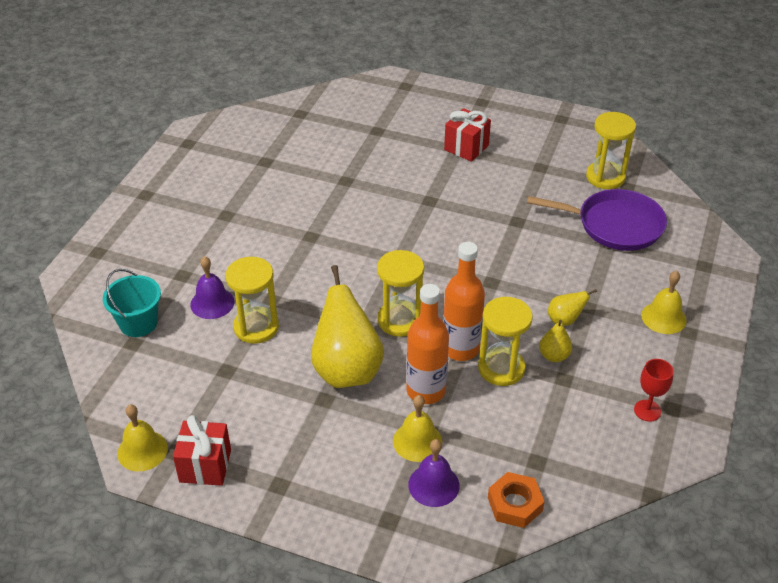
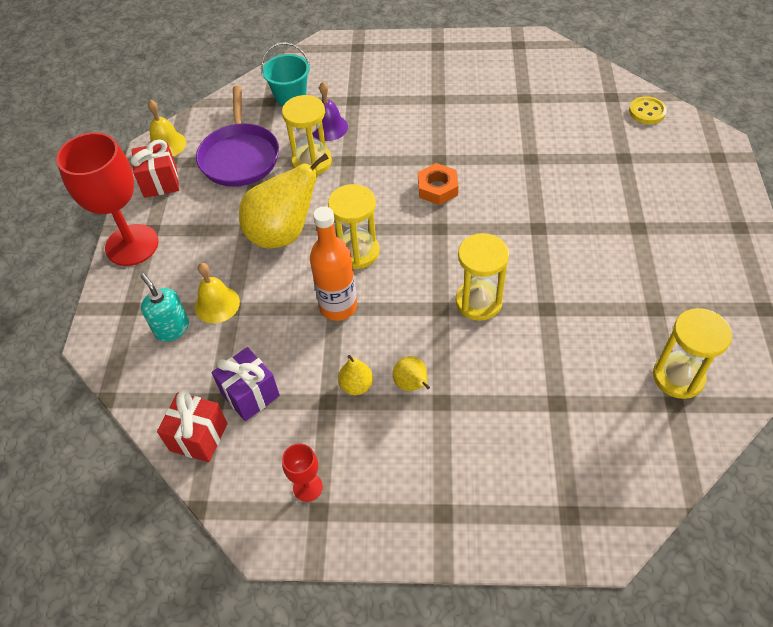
camera: 75 degrees right, 10 degrees up
orange bottle [406,284,449,404] -> none
purple bell [408,439,460,507] -> turquoise soap dispenser [140,273,189,341]
red gift [444,108,491,162] -> red gift moved to [157,390,227,462]
yellow hourglass [478,297,533,386] -> yellow hourglass moved to [456,233,509,321]
orange nut [488,472,545,528] -> orange nut moved to [418,163,458,205]
purple pan [527,189,667,251] -> purple pan moved to [196,86,279,187]
yellow bell [641,271,687,334] -> none
none -> red goblet [56,132,159,266]
none -> purple gift [212,347,280,421]
none -> yellow button [629,96,667,124]

